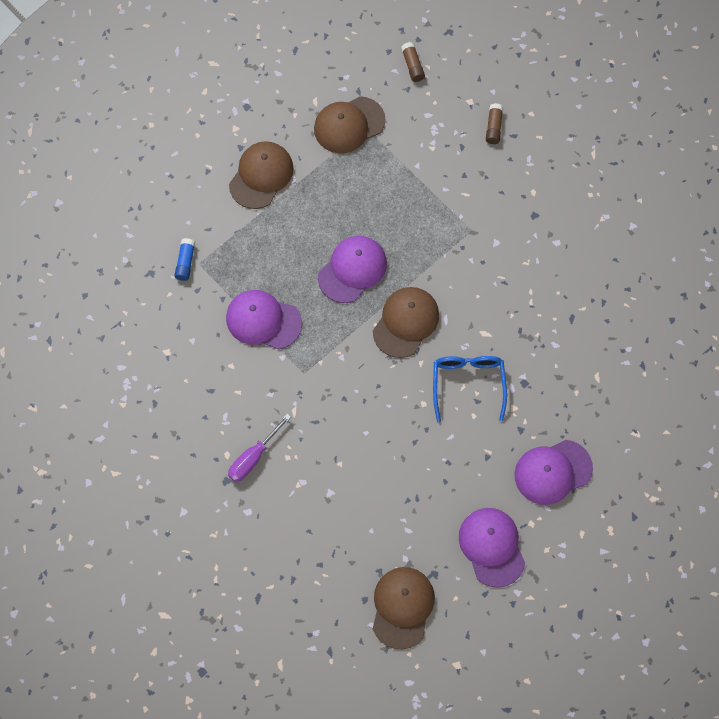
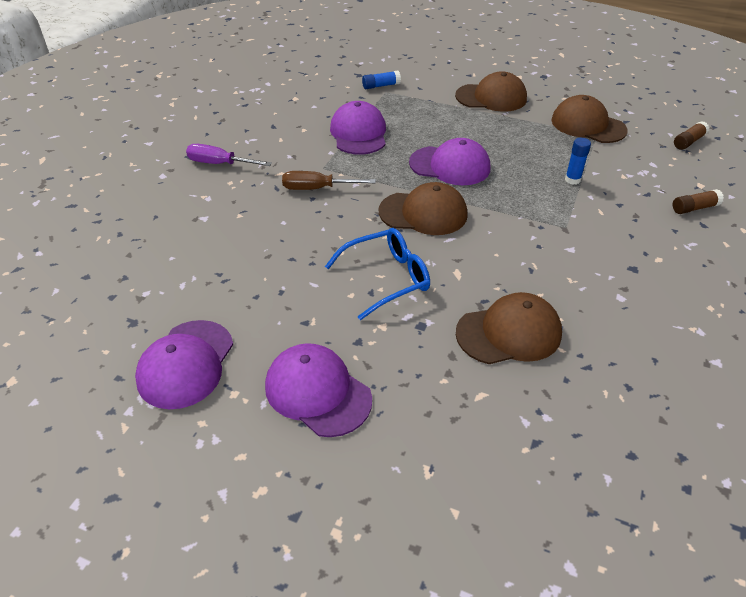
camera: 65 degrees right, 25 degrees down
brown cap [373,567,435,649] -> brown cap moved to [456,292,562,364]
purple cap [459,508,525,588] -> purple cap turned 150 degrees clockwise [135,320,233,409]
none -> brown screwdriver [282,171,376,190]
none -> blue glue stick [565,138,591,185]

